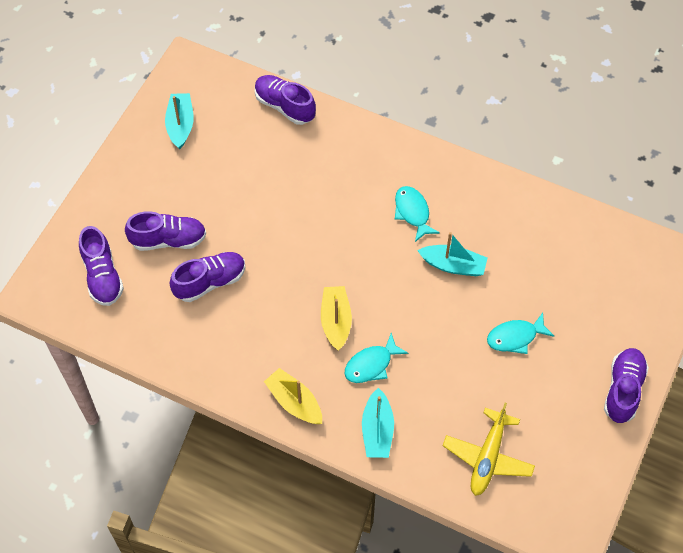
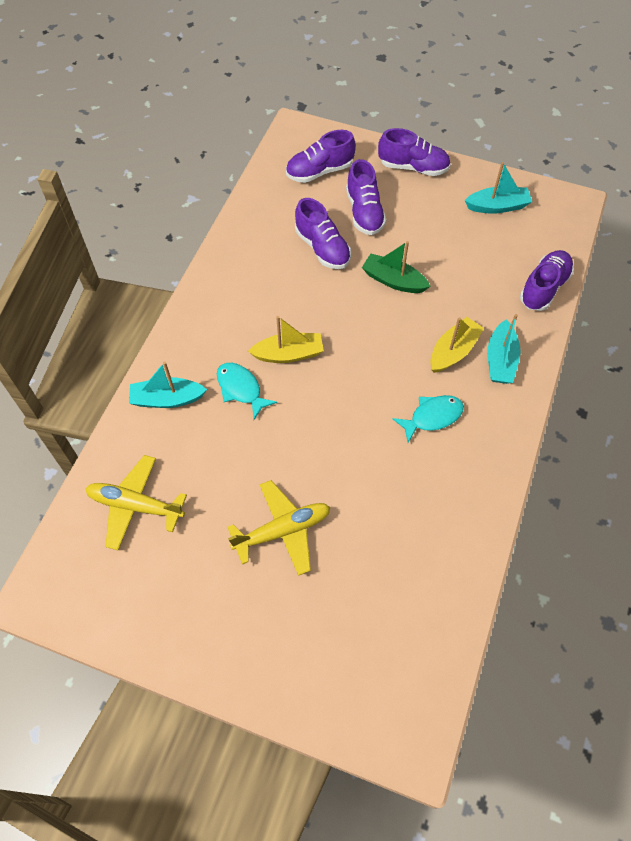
camera: 85 degrees right, 0 degrees up
yellow boat [264,368,322,424] -> yellow boat moved to [430,317,484,373]
turquoise boat [417,232,487,276] -> turquoise boat moved to [488,314,521,384]
turquoise fish [487,313,554,354] -> yellow plane [228,480,330,576]
purple shoe [604,348,649,423] -> purple shoe moved to [378,128,451,176]
none -> green boat [362,241,431,293]

